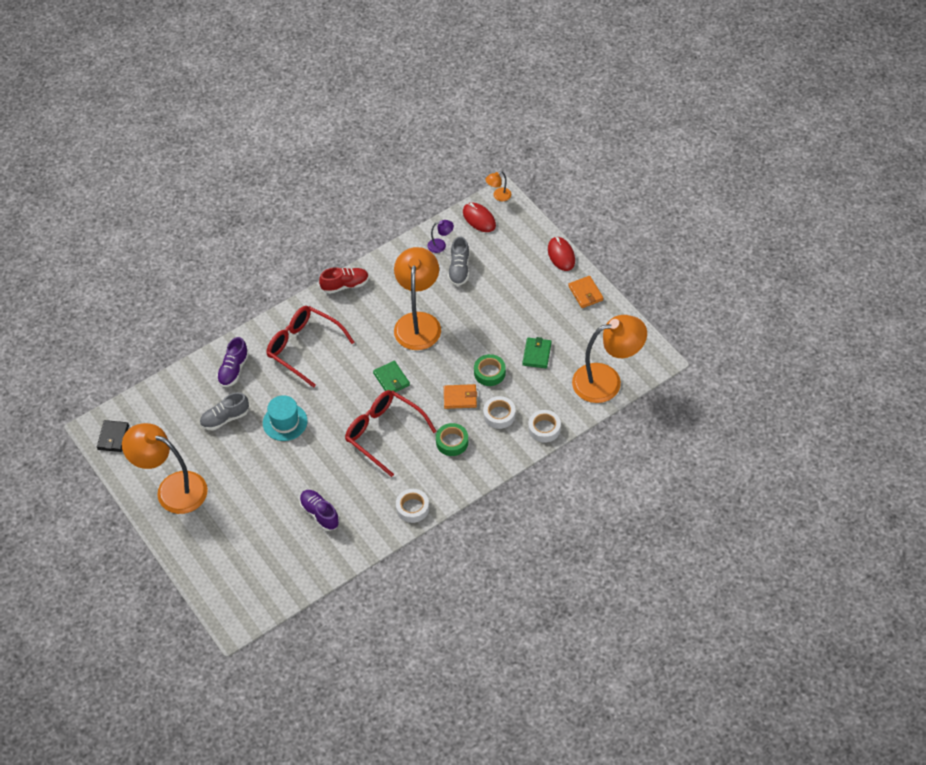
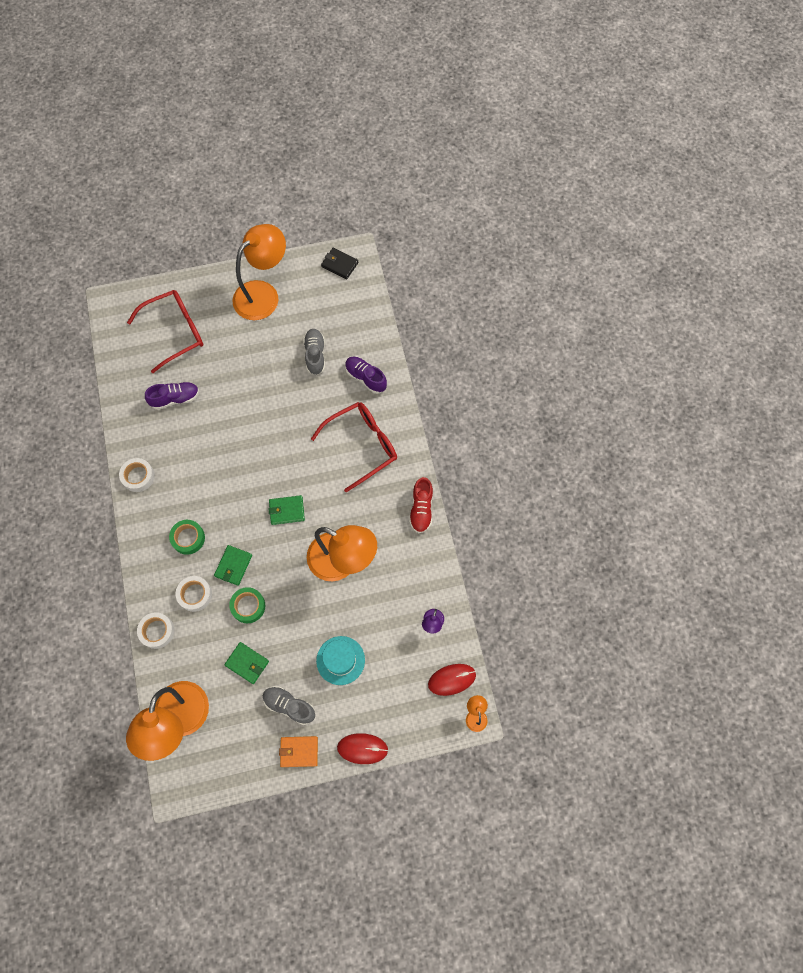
camera: 110 degrees right, 15 degrees up
turquoise hat [263,395,308,441] -> turquoise hat moved to [316,636,365,685]
red glasses [345,390,436,477] -> red glasses moved to [127,290,203,373]
orange wallet [444,384,477,409] -> green wallet [214,545,252,586]
grey shoe [448,236,469,286] -> grey shoe moved to [263,686,315,725]

